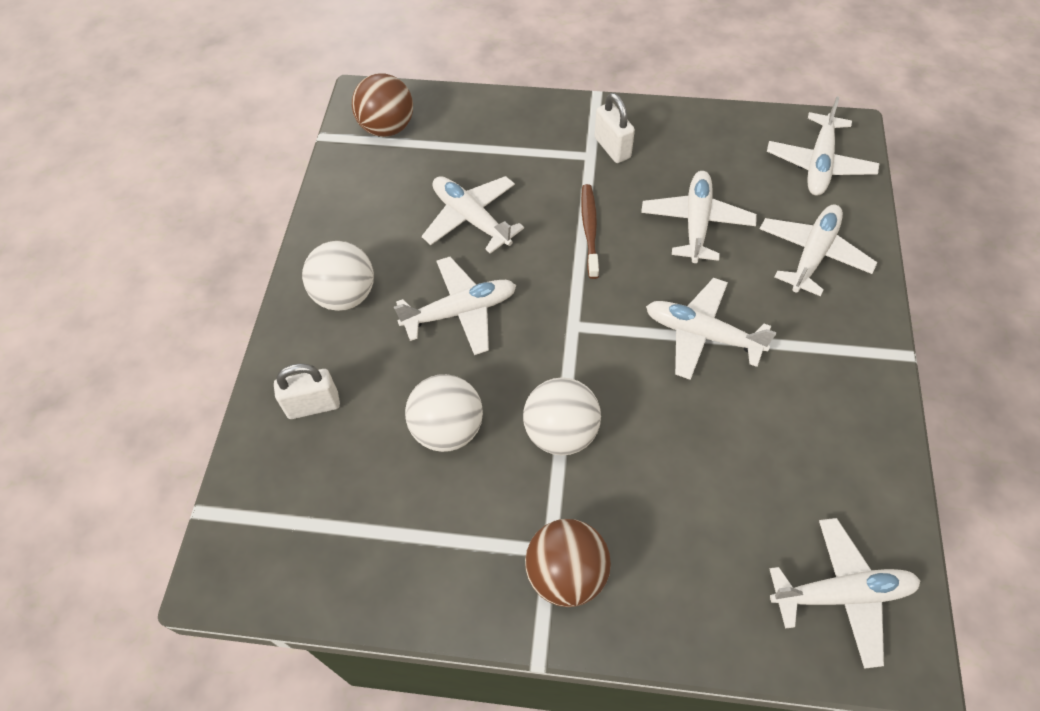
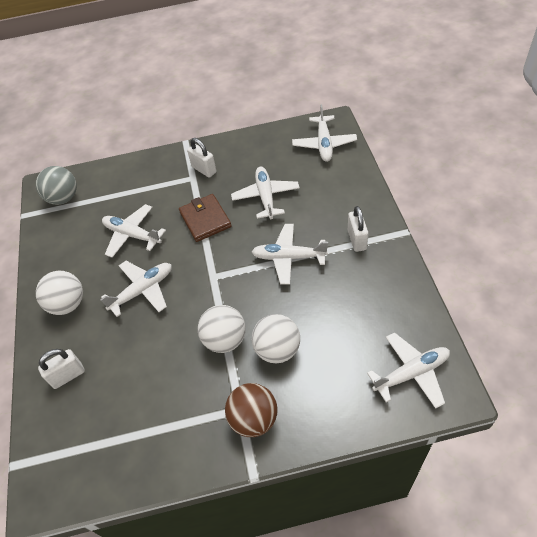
camera: 15 degrees left, 5 degrees down
brown ball [352,73,413,137] -> grey ball [36,166,77,205]
white ball [405,374,483,452] -> white ball moved to [252,314,300,363]
brown toothbrush [581,184,599,279] -> brown wallet [179,194,231,242]
white plane [760,204,878,296] -> none
none -> white padlock [348,206,368,252]

